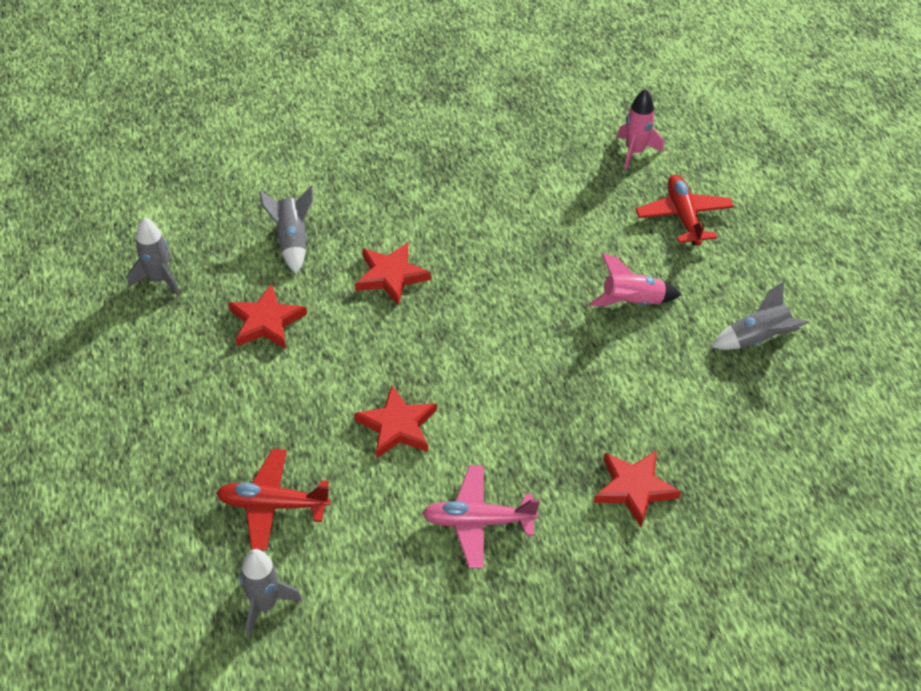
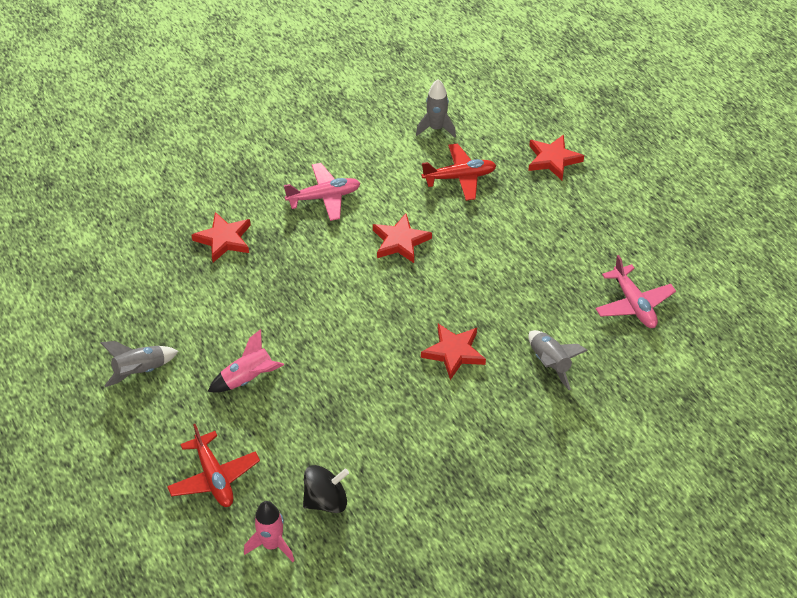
camera: 165 degrees right, 0 degrees up
grey rocket [127,218,180,297] -> pink plane [595,255,676,328]
red star [229,284,307,349] -> red star moved to [528,134,584,180]
none -> black spinning top [303,465,349,513]

